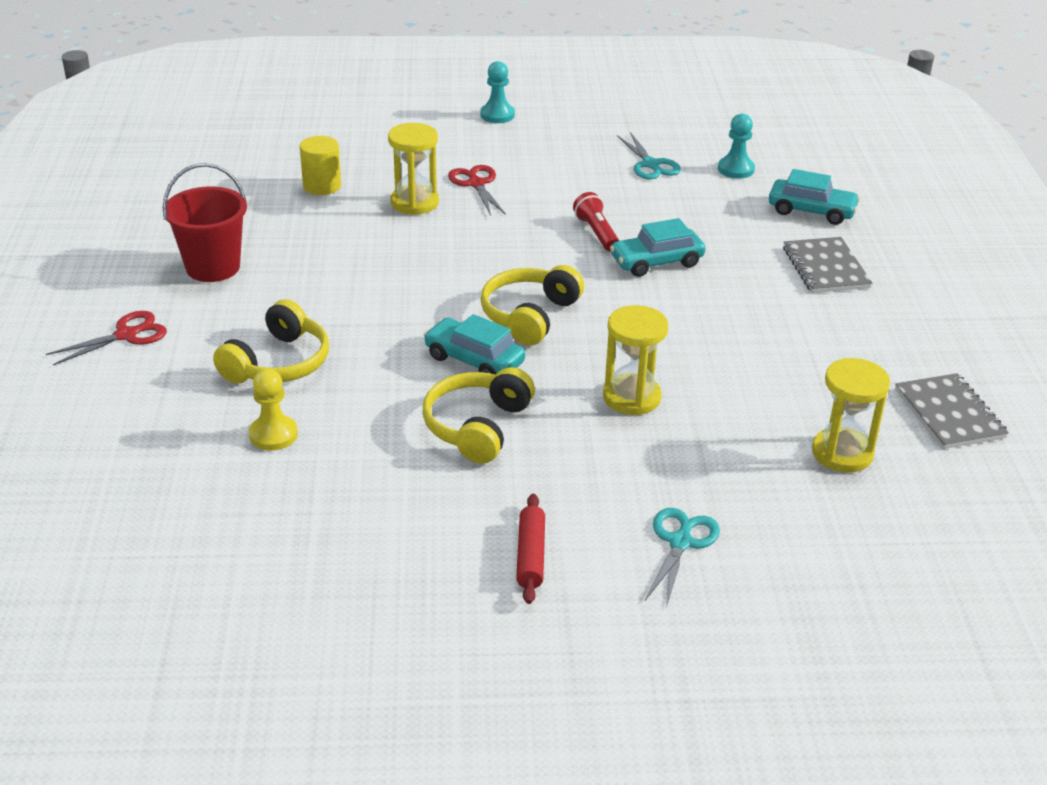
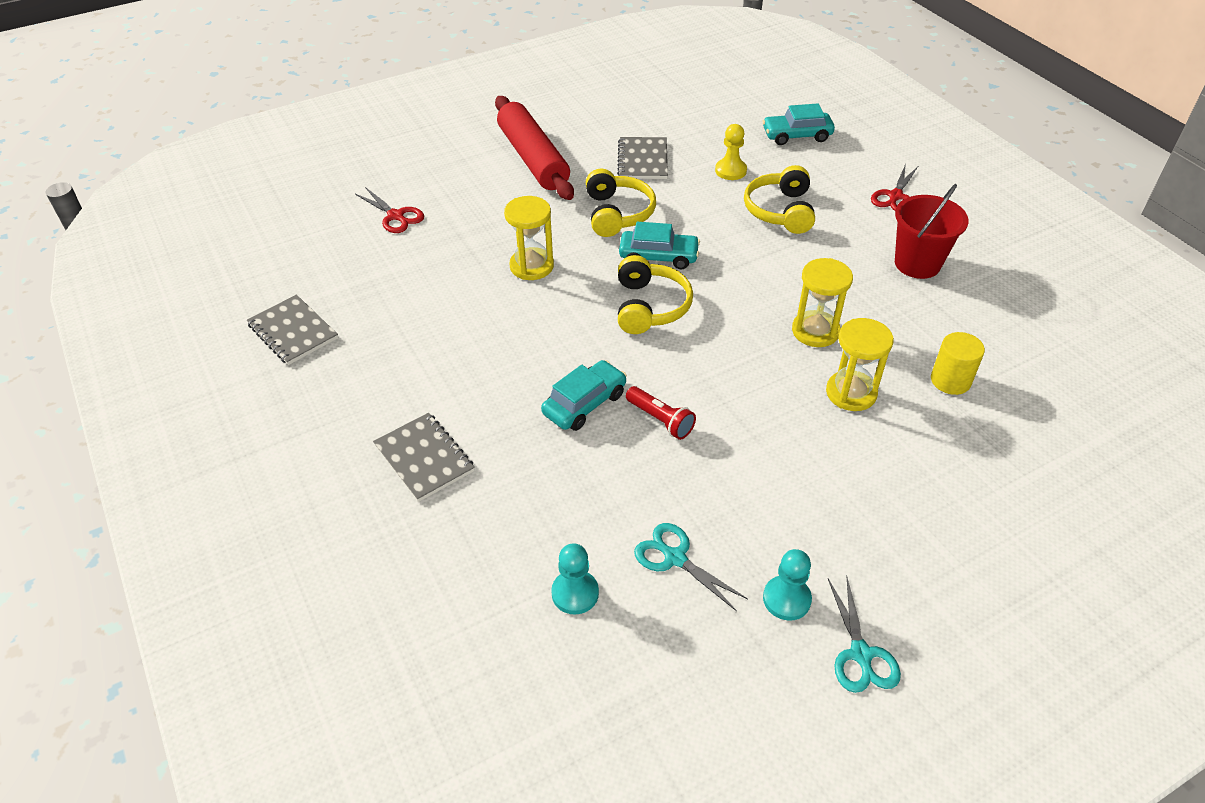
camera: 155 degrees right, 10 degrees up
red scissors [448,165,506,216] -> red scissors moved to [355,187,424,233]
turquoise pawn [480,61,515,123] -> turquoise pawn moved to [763,549,812,621]
red rolling pin [516,494,545,604] -> red rolling pin [495,96,574,200], size x2.15
turquoise scissors [645,508,720,608] -> turquoise scissors moved to [828,575,901,693]
turquoise car [769,169,860,225] -> turquoise car moved to [762,103,835,145]
yellow hourglass [812,358,890,473] -> yellow hourglass moved to [792,258,853,347]
none -> grey notebook [617,137,668,179]

